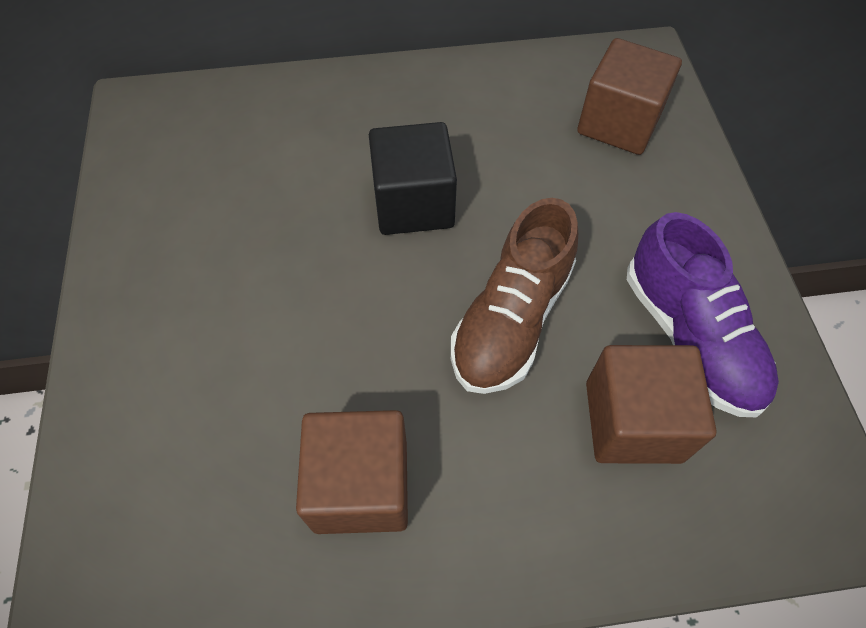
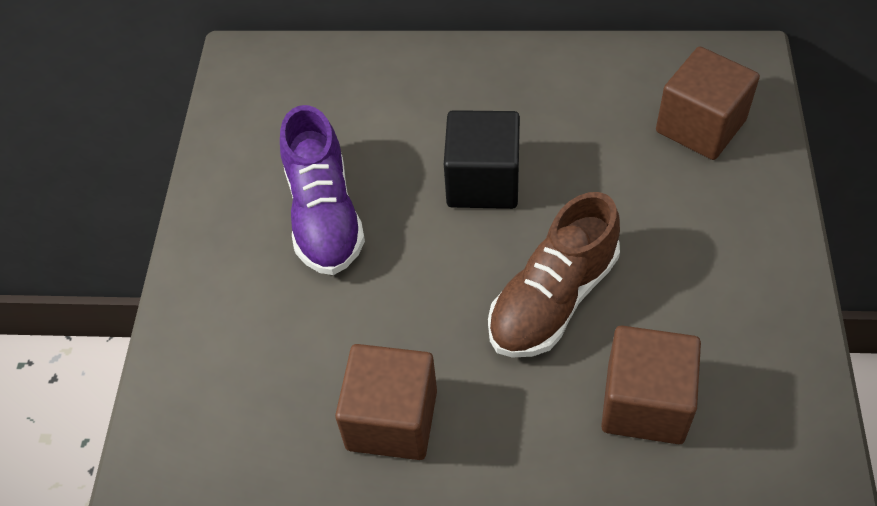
camera: 15 degrees right, 5 degrees down
purple shoe [627,212,779,417] -> purple shoe moved to [280,105,365,275]

